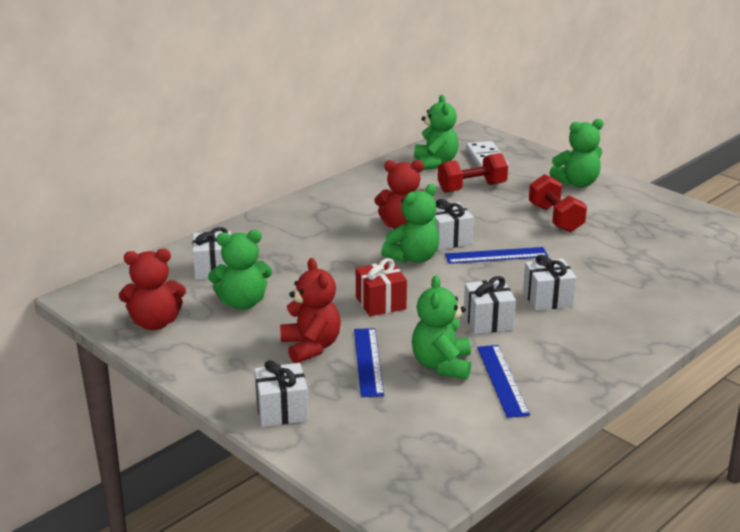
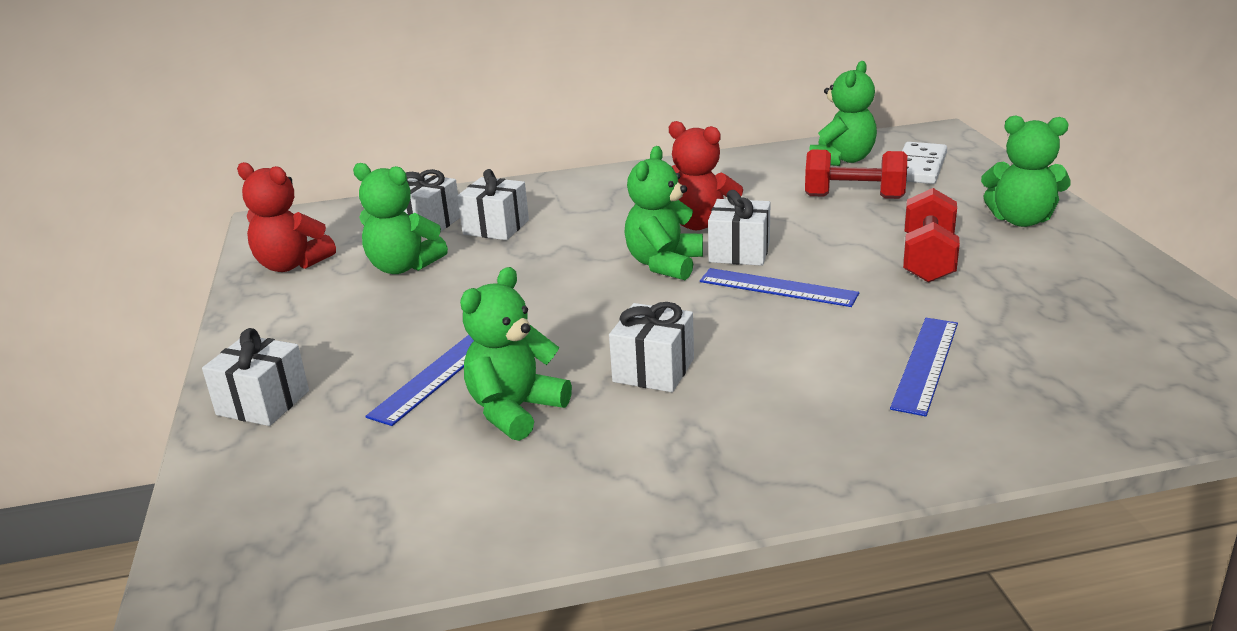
camera: 35 degrees right, 0 degrees up
red teddy bear [280,258,341,363] -> none
red gift [356,258,407,316] -> none
green teddy bear [381,184,439,263] -> green teddy bear turned 120 degrees clockwise [624,146,703,280]
blue ruler [477,345,530,418] -> blue ruler moved to [890,318,958,417]
white gift [523,255,576,311] -> white gift moved to [457,169,529,240]

